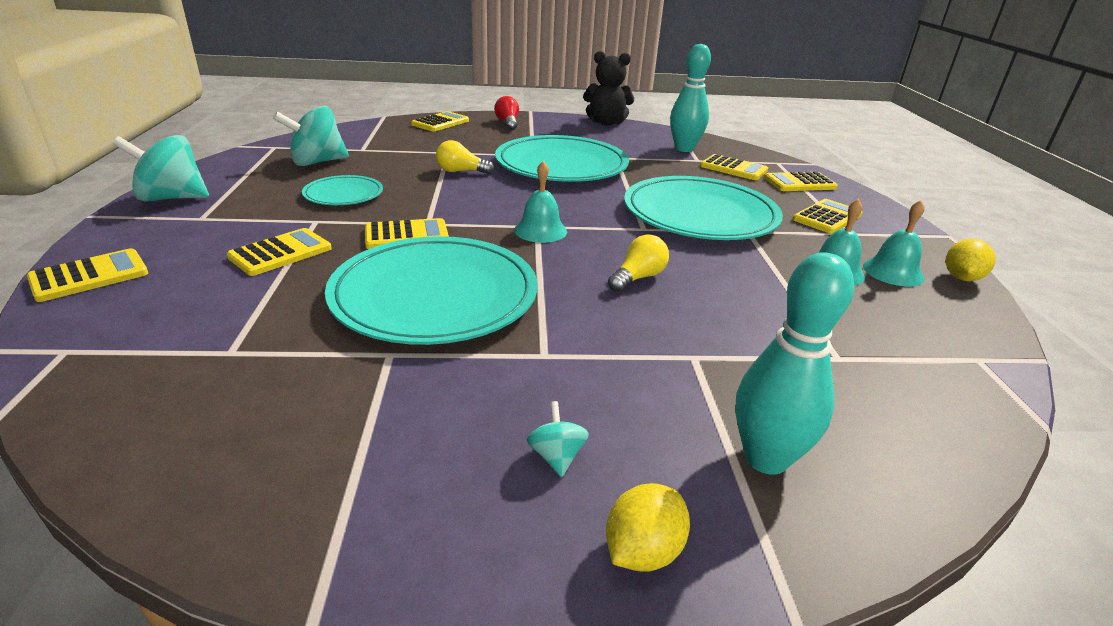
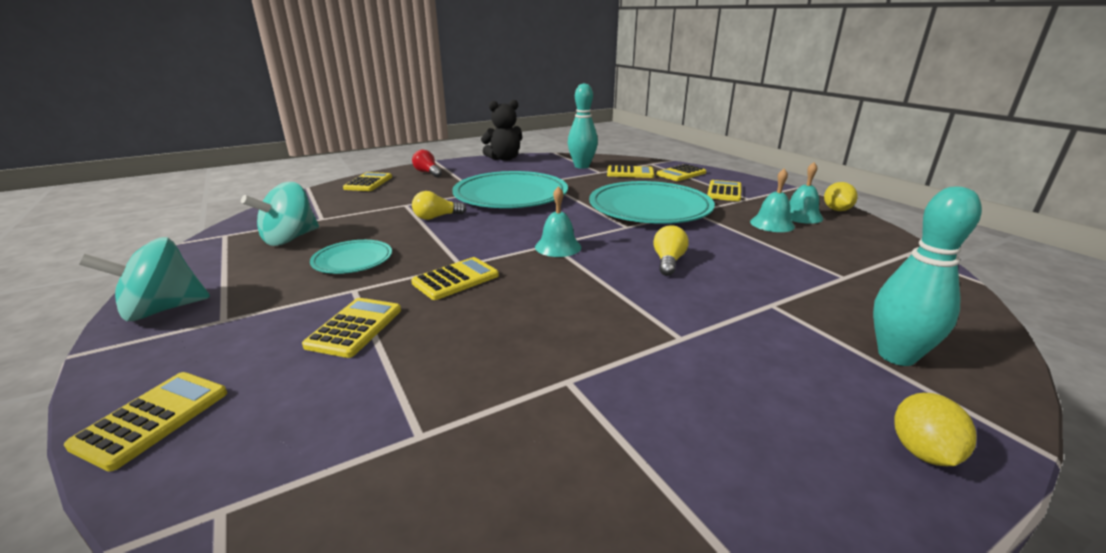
camera: 25 degrees left, 5 degrees down
turquoise plate [325,236,537,345] -> none
turquoise spinning top [527,401,589,477] -> none

